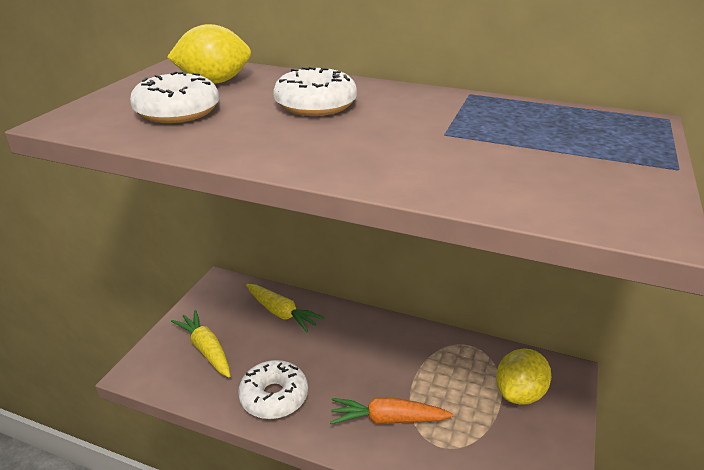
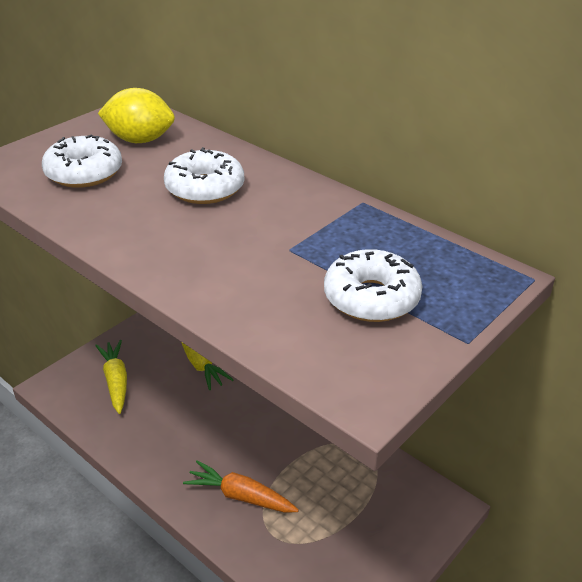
camera: 20 degrees right, 5 degrees up
white donut [238,360,308,419] -> white donut moved to [324,249,422,322]
yellow lemon [496,348,551,405] -> none

